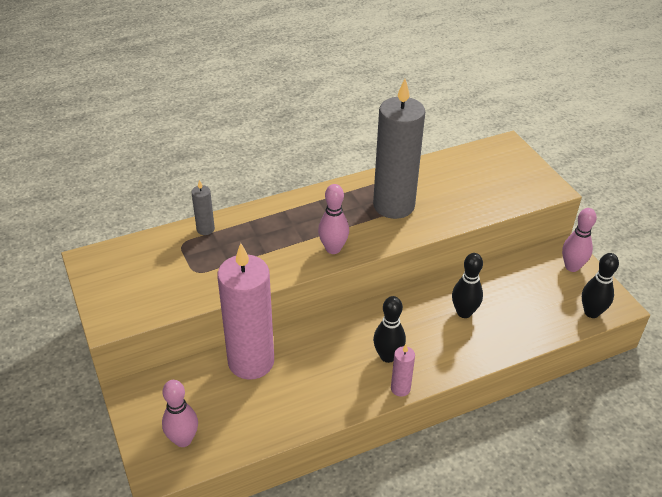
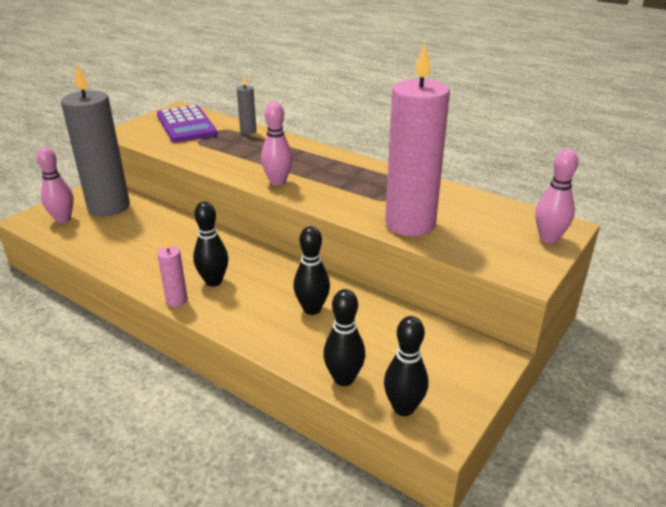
camera: 60 degrees right, 10 degrees down
pink candle [217,243,274,380] -> pink candle moved to [385,43,450,236]
grey candle [373,79,425,219] -> grey candle moved to [61,64,130,217]
pink bowling pin [562,208,597,272] -> pink bowling pin moved to [535,149,578,244]
none -> purple calculator [157,105,217,143]
none -> black bowling pin [323,289,366,386]

